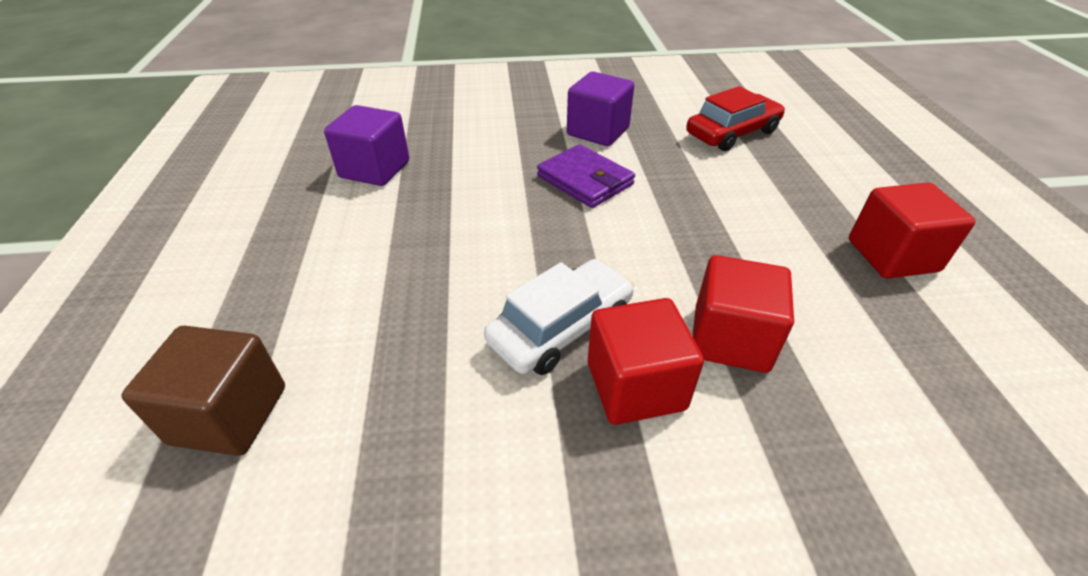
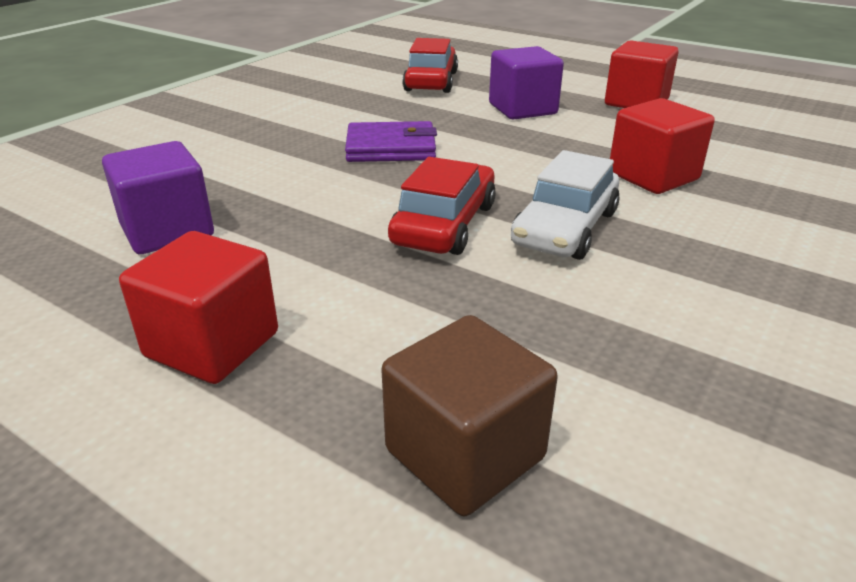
camera: 50 degrees left, 10 degrees down
white car [484,259,634,375] -> white car turned 150 degrees counterclockwise [511,150,620,260]
purple cube [567,72,634,146] -> purple cube moved to [489,46,564,120]
red cube [588,298,704,425] -> red cube moved to [119,231,278,384]
none -> red car [388,157,496,255]

